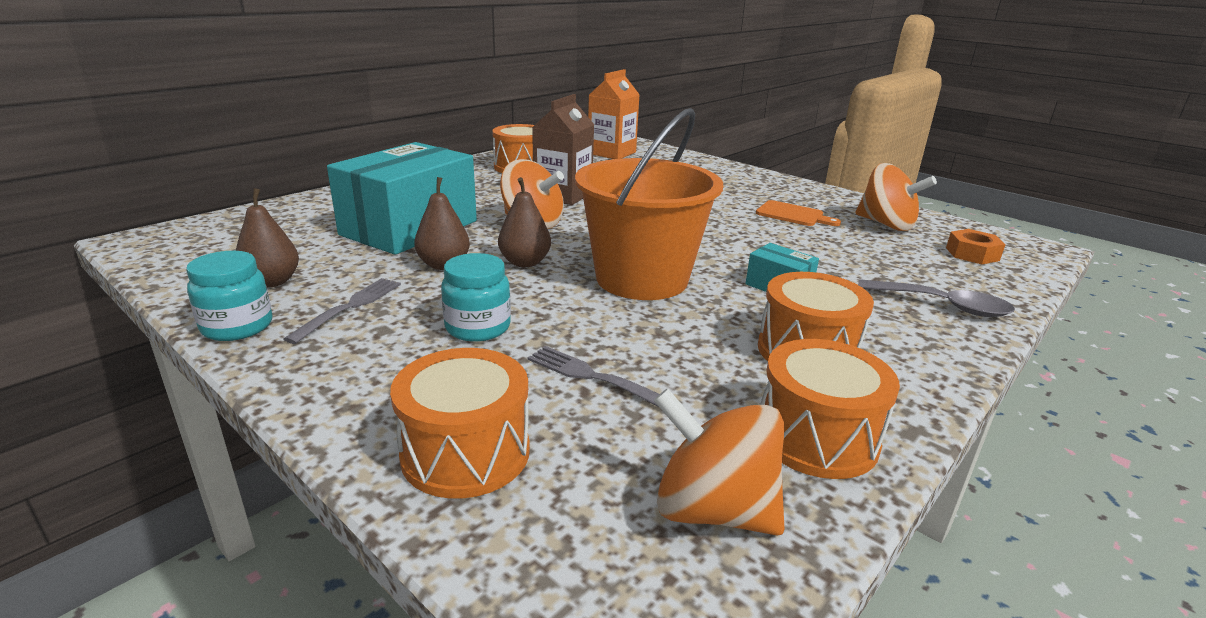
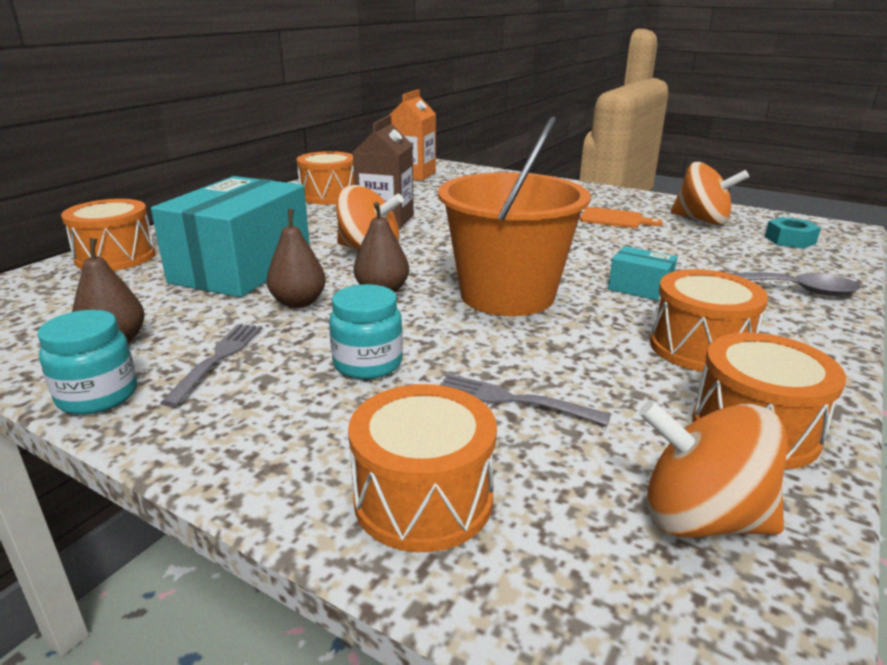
camera: 10 degrees left, 0 degrees up
orange nut [946,229,1006,264] -> turquoise nut [765,217,821,249]
none -> orange drum [61,199,156,271]

